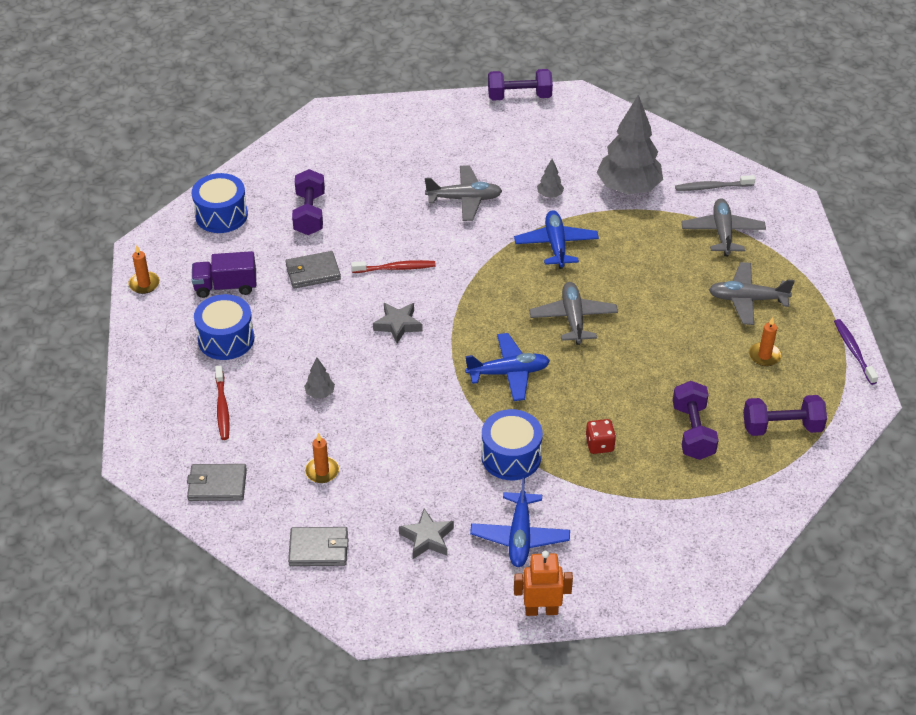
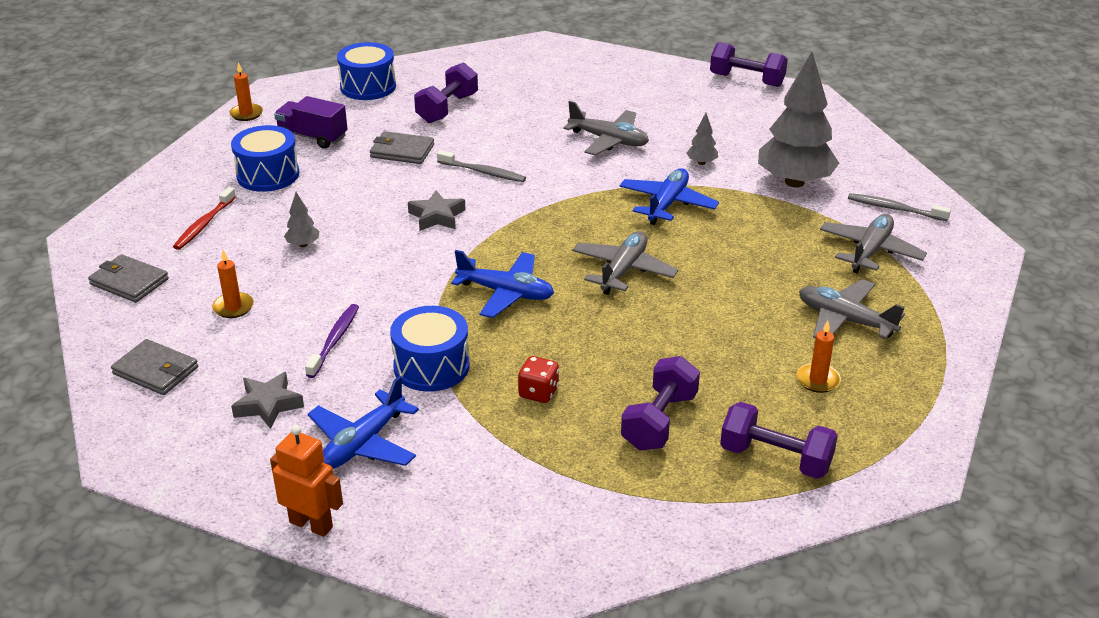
camera: 30 degrees right, 10 degrees down
red toothbrush [351,260,436,273] -> grey toothbrush [437,150,526,182]
purple toothbrush [834,319,878,385] -> purple toothbrush moved to [305,304,359,378]

